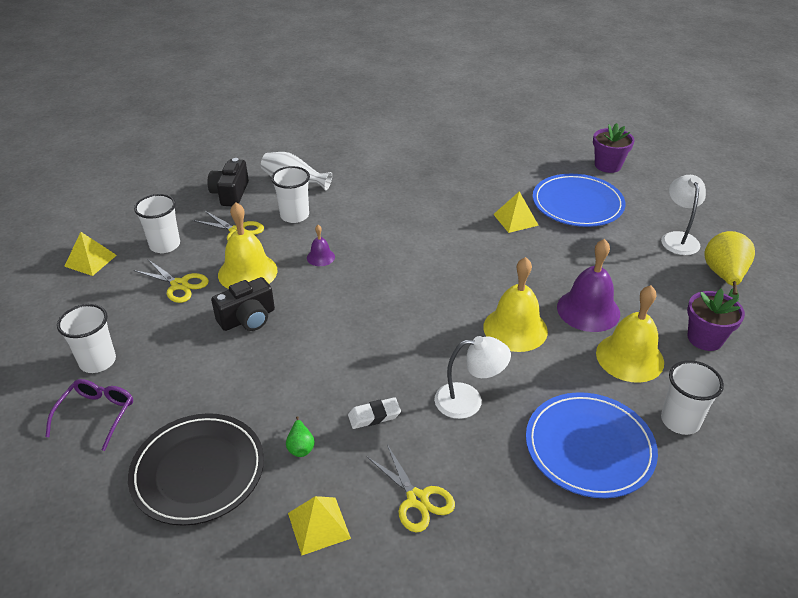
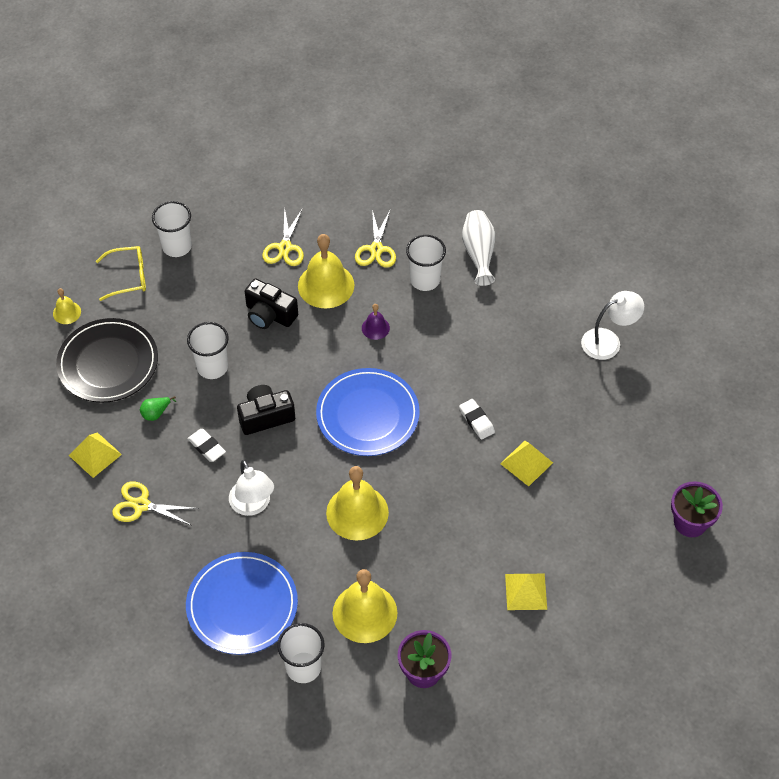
camera: 65 degrees right, 15 degrees up
purple glasses [45,379,133,451] -> yellow glasses [96,246,146,301]
yellow pyramid [64,232,117,276] -> yellow pyramid moved to [505,574,547,610]
white cup [134,194,180,253] -> white cup moved to [187,322,229,379]
black camera [207,158,249,206] -> black camera moved to [237,385,295,435]
yellow scissors [366,445,455,532] -> yellow scissors turned 75 degrees clockwise [112,481,199,525]
blue plate [533,174,626,227] -> blue plate moved to [316,368,420,456]
purple bell [557,239,620,332] -> none
white lamp [661,175,706,255] -> white lamp moved to [581,291,644,360]
yellow pear [704,231,755,301] -> none
none -> yellow bell [53,288,81,324]
none -> white eraser [459,399,495,440]

